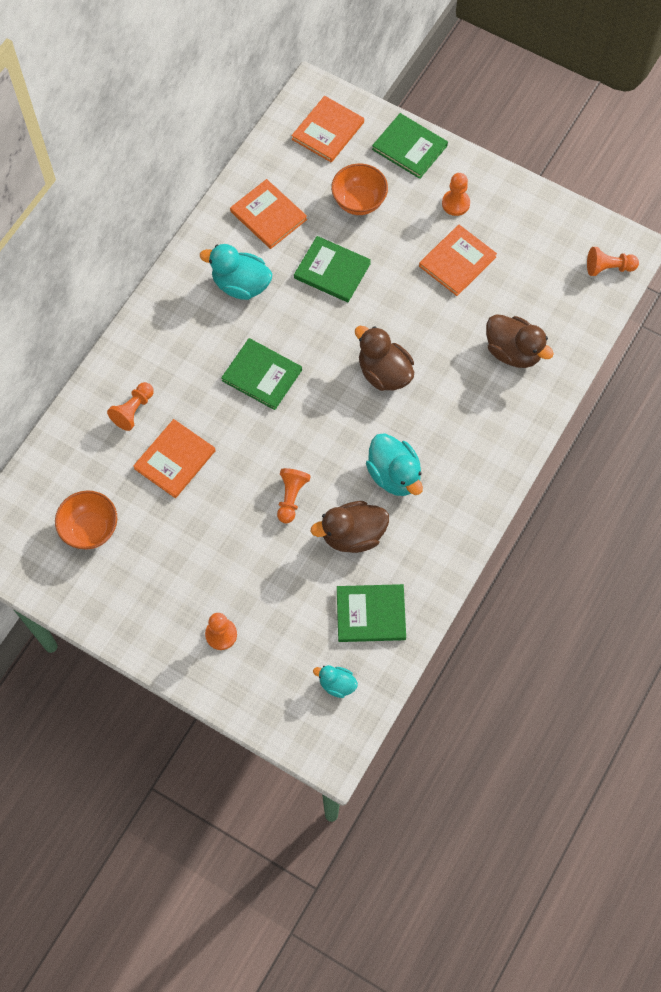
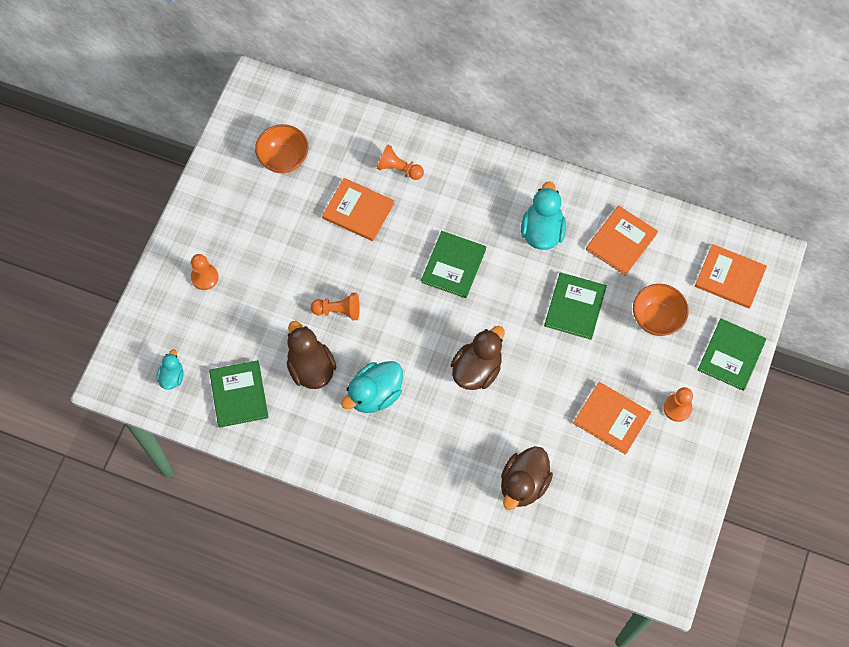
camera: 80 degrees right, 0 degrees up
orange pawn [587,247,639,276] -> none

